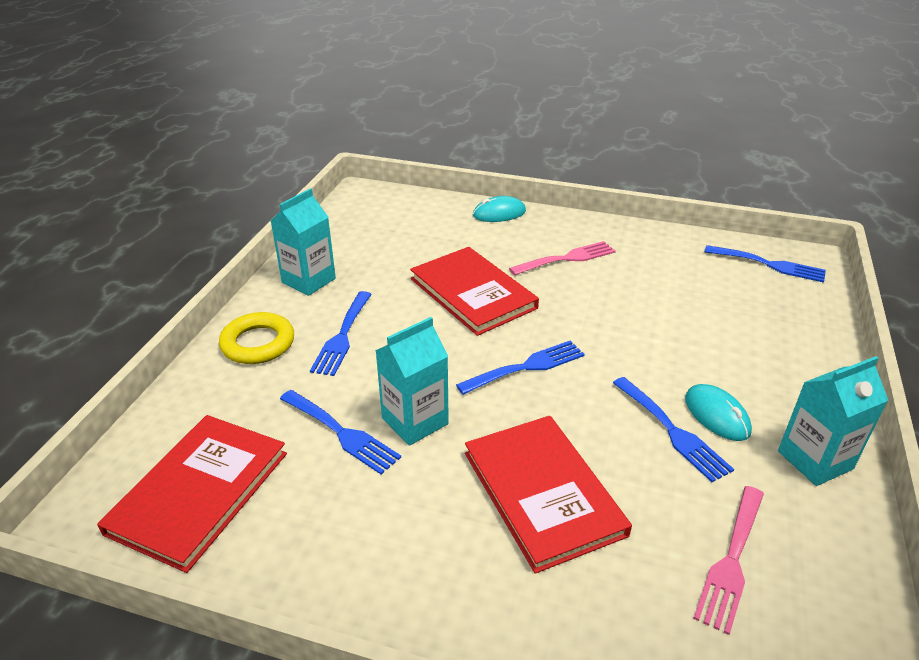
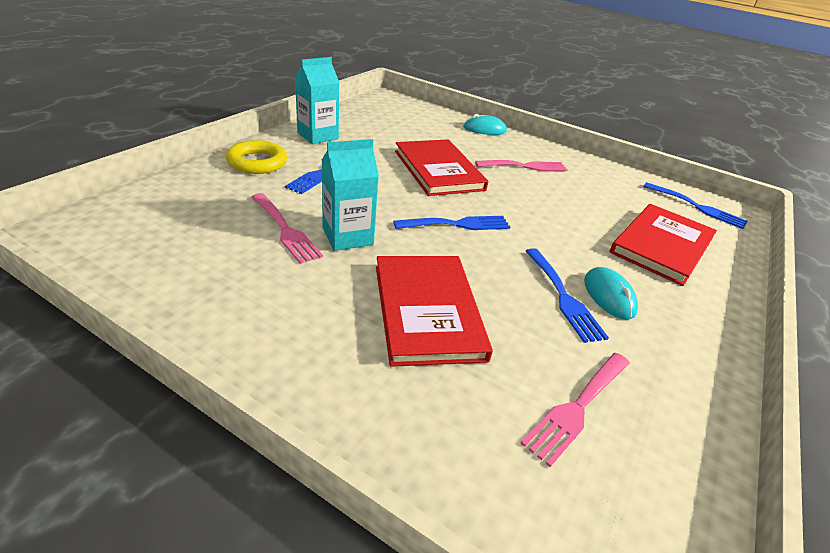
camera: 10 degrees right, 0 degrees up
red book [97,415,287,573] -> red book moved to [610,204,717,286]
blue fork [280,390,401,475] -> pink fork [252,193,323,264]
turquoise carton [778,356,888,486] -> none

